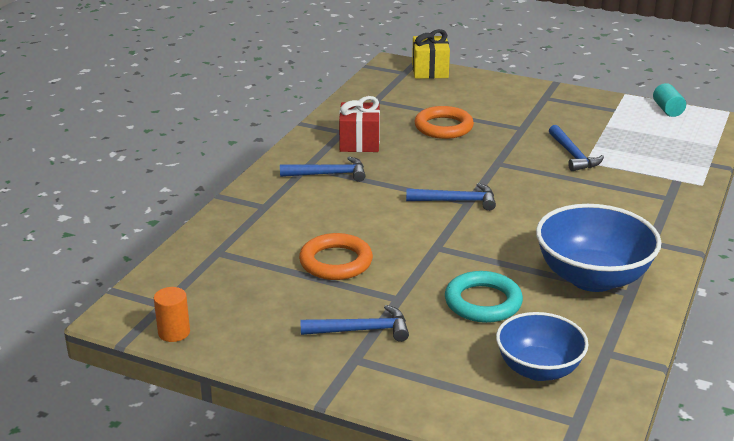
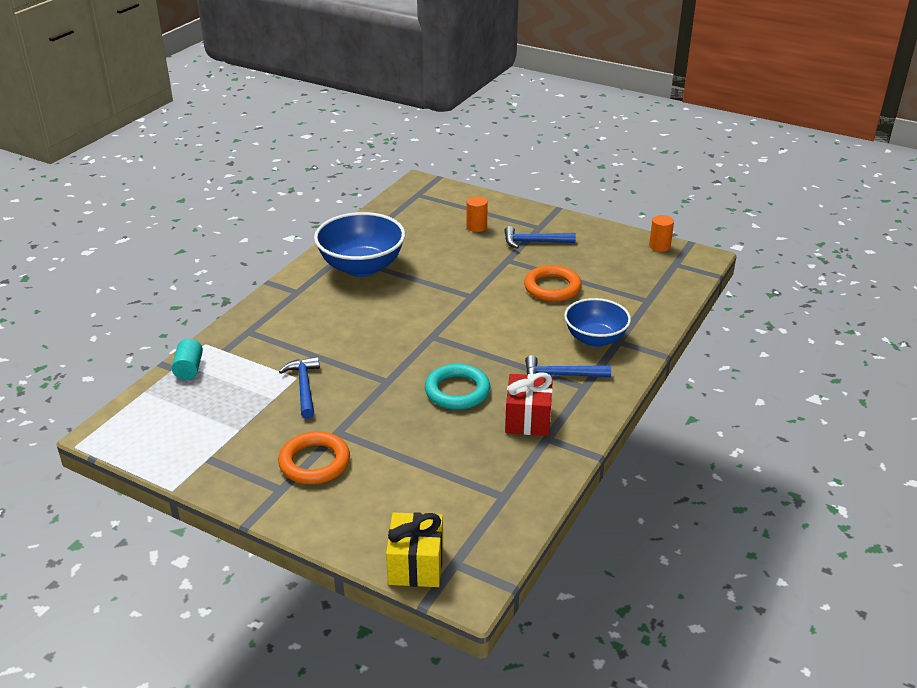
camera: 175 degrees left, 5 degrees up
blue hammer [406,183,496,211] -> none
orange ring [415,106,474,139] -> orange ring moved to [278,431,350,484]
turquoise ring [445,271,523,323] -> turquoise ring moved to [425,364,490,410]
blue bowl [496,312,589,381] -> blue bowl moved to [564,298,631,347]
turquoise cylinder [653,83,686,117] -> turquoise cylinder moved to [172,339,203,380]
none -> orange cylinder [466,196,488,232]

